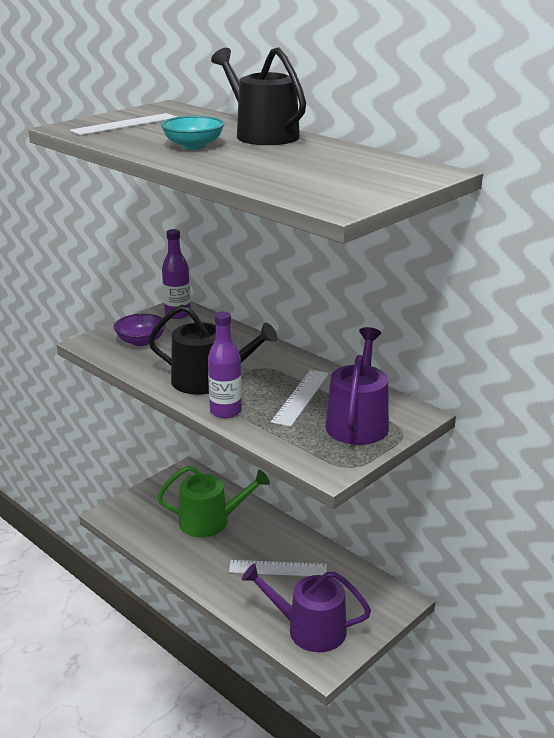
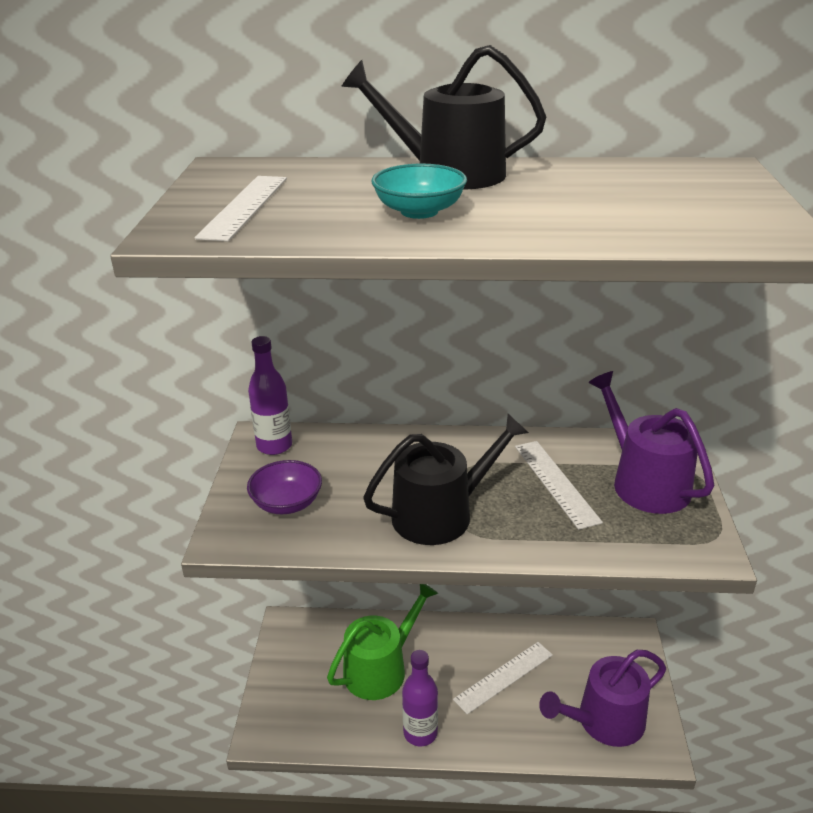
camera: 40 degrees left, 5 degrees up
purple bottle [208,311,242,418] -> purple bottle moved to [402,650,438,747]

